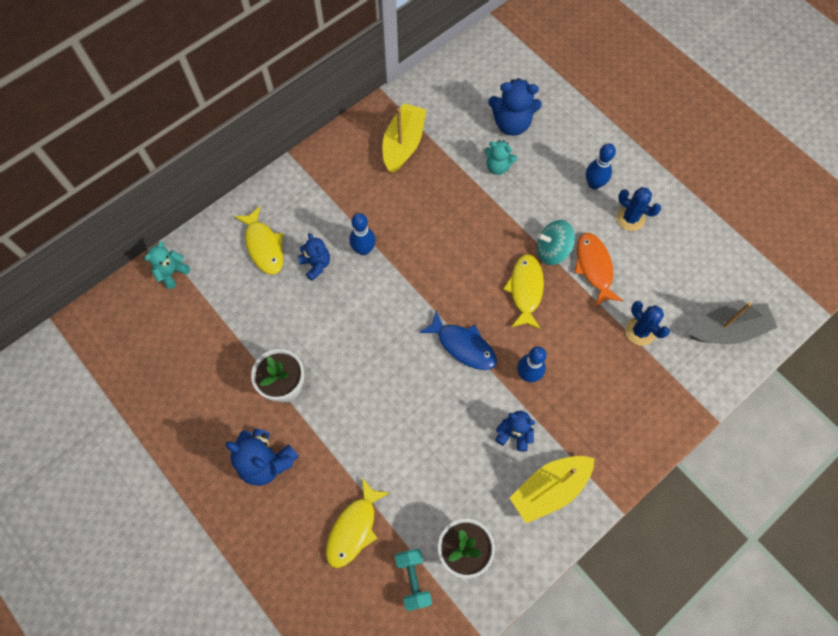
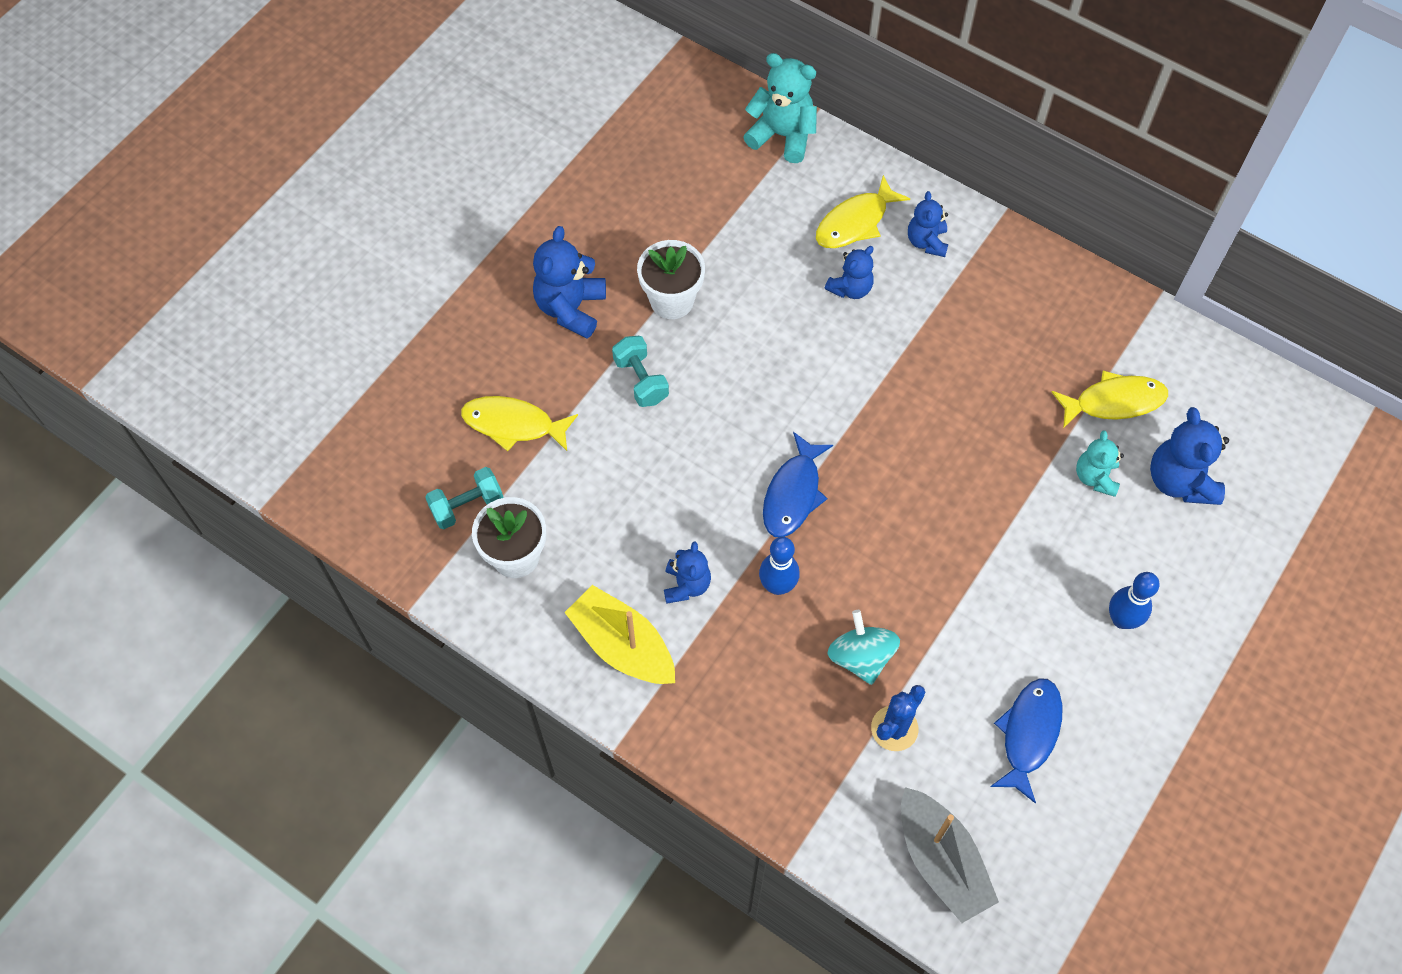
camera: 75 degrees right, 5 degrees down
turquoise teddy bear [145,241,190,289] -> turquoise teddy bear [743,53,817,163], size x1.59
blue bowling pin [349,213,376,255] -> none
yellow boat [382,103,426,173] -> none
yellow fish [503,254,544,329] -> yellow fish moved to [1052,371,1168,428]
turquoise spinning top [537,220,575,265] -> turquoise spinning top moved to [827,610,900,685]
orange fish [574,233,623,306] -> none
blue cactus [616,187,661,231] -> none
none -> turquoise dumbbell [612,336,669,407]
none -> blue teddy bear [908,191,948,257]
none -> blue fish [990,678,1062,803]

